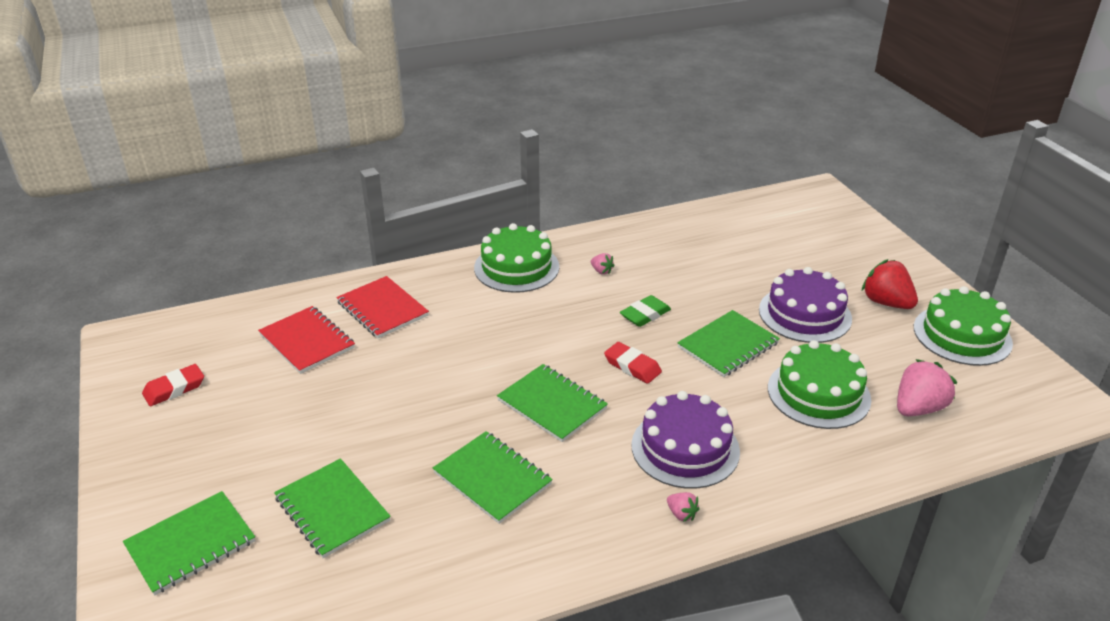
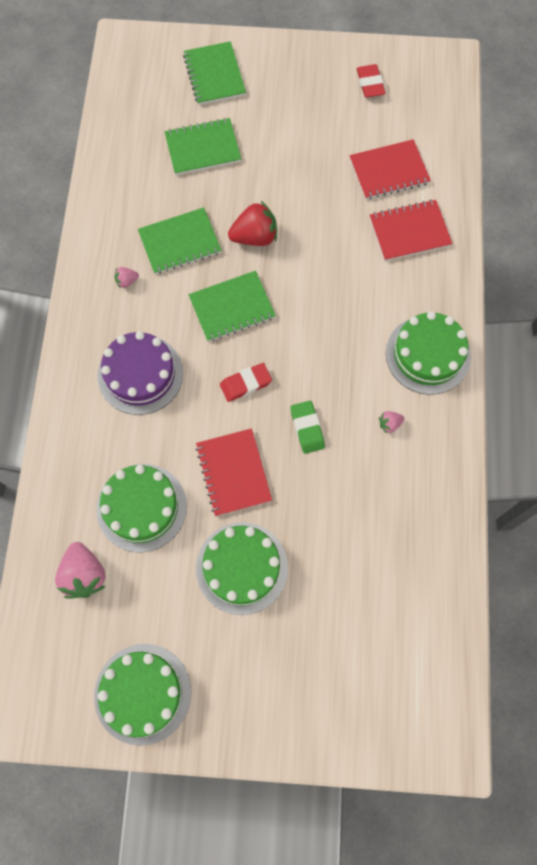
camera: 115 degrees right, 35 degrees up
pink strawberry [667,492,700,522] -> pink strawberry moved to [115,267,139,289]
green notebook [677,310,780,377] -> red notebook [196,428,272,516]
purple cake [759,267,852,343] -> green cake [196,522,288,615]
red strawberry [862,259,918,309] -> red strawberry moved to [228,201,277,246]

